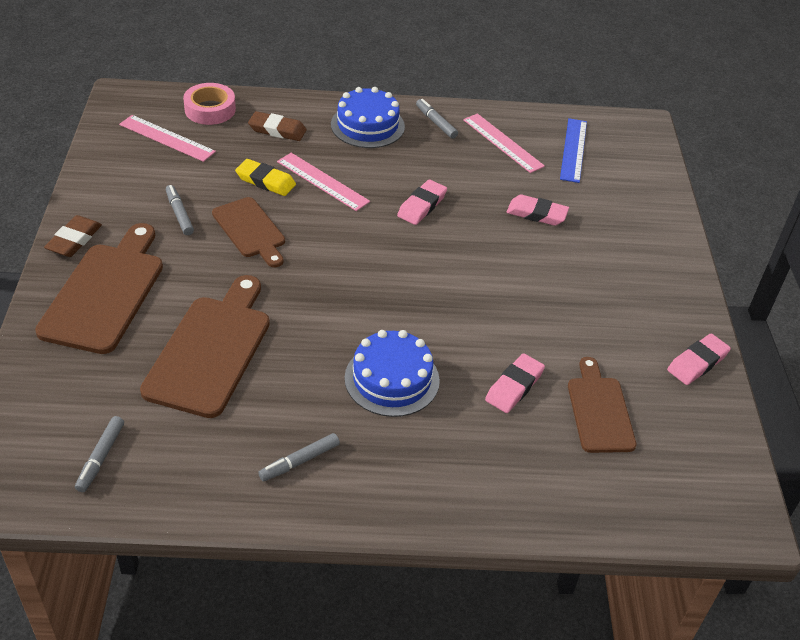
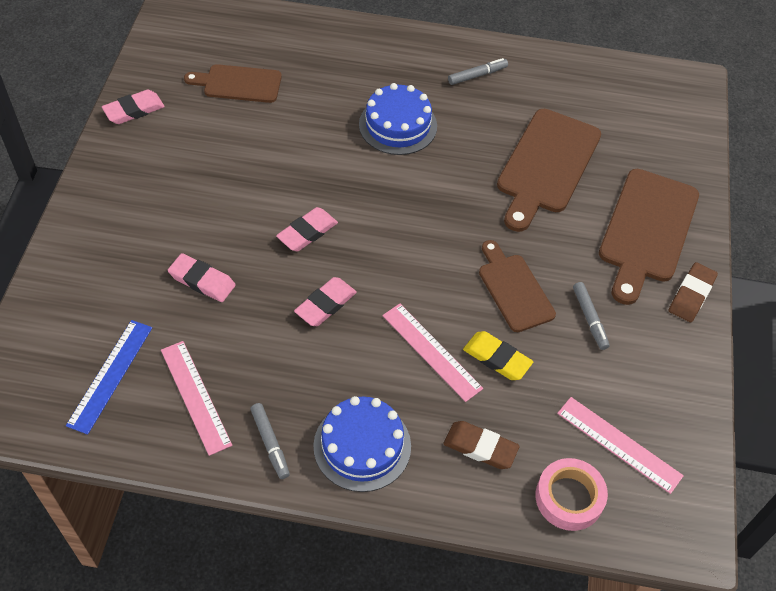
camera: 170 degrees left, 10 degrees up
grey marker [75,416,124,492] -> none
pink eraser [485,353,545,413] -> pink eraser moved to [276,207,338,252]
brown cutting board [568,357,636,453] -> brown cutting board turned 90 degrees clockwise [184,64,282,103]

